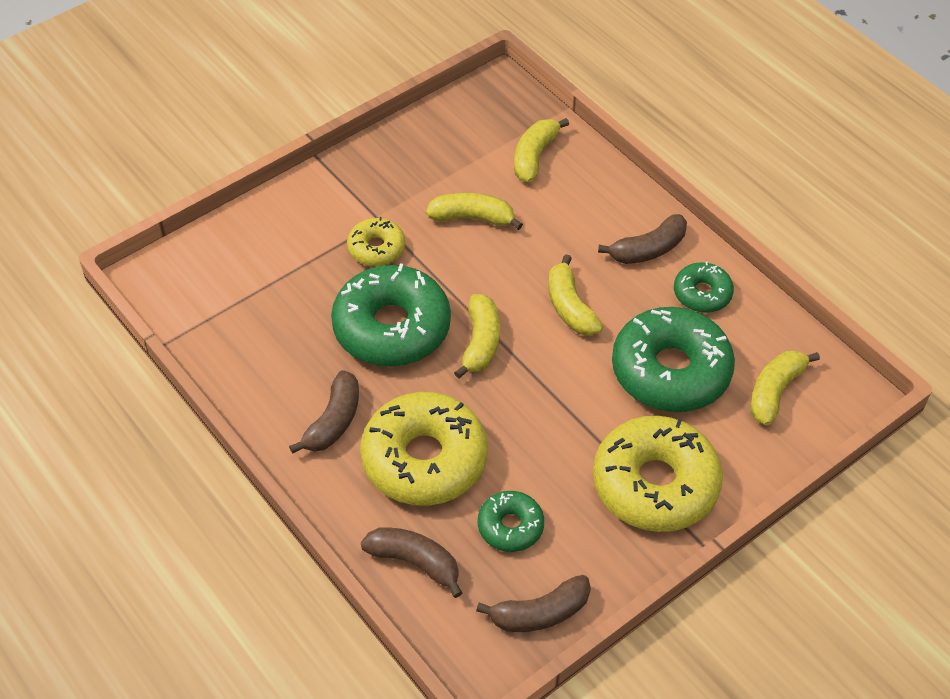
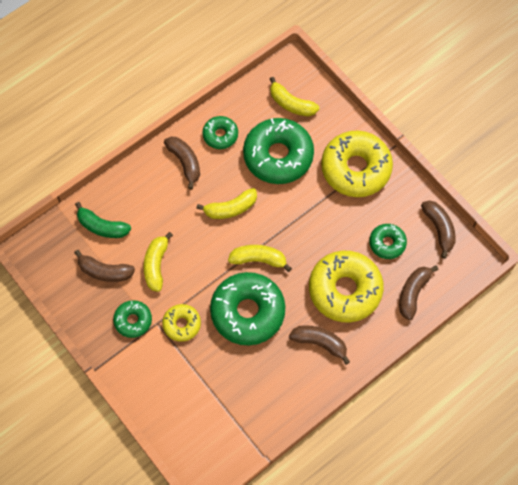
camera: 90 degrees left, 15 degrees up
yellow banana [514,118,569,183] -> green banana [75,202,131,238]
none -> brown banana [74,250,135,282]
none -> green donut [113,300,152,338]

